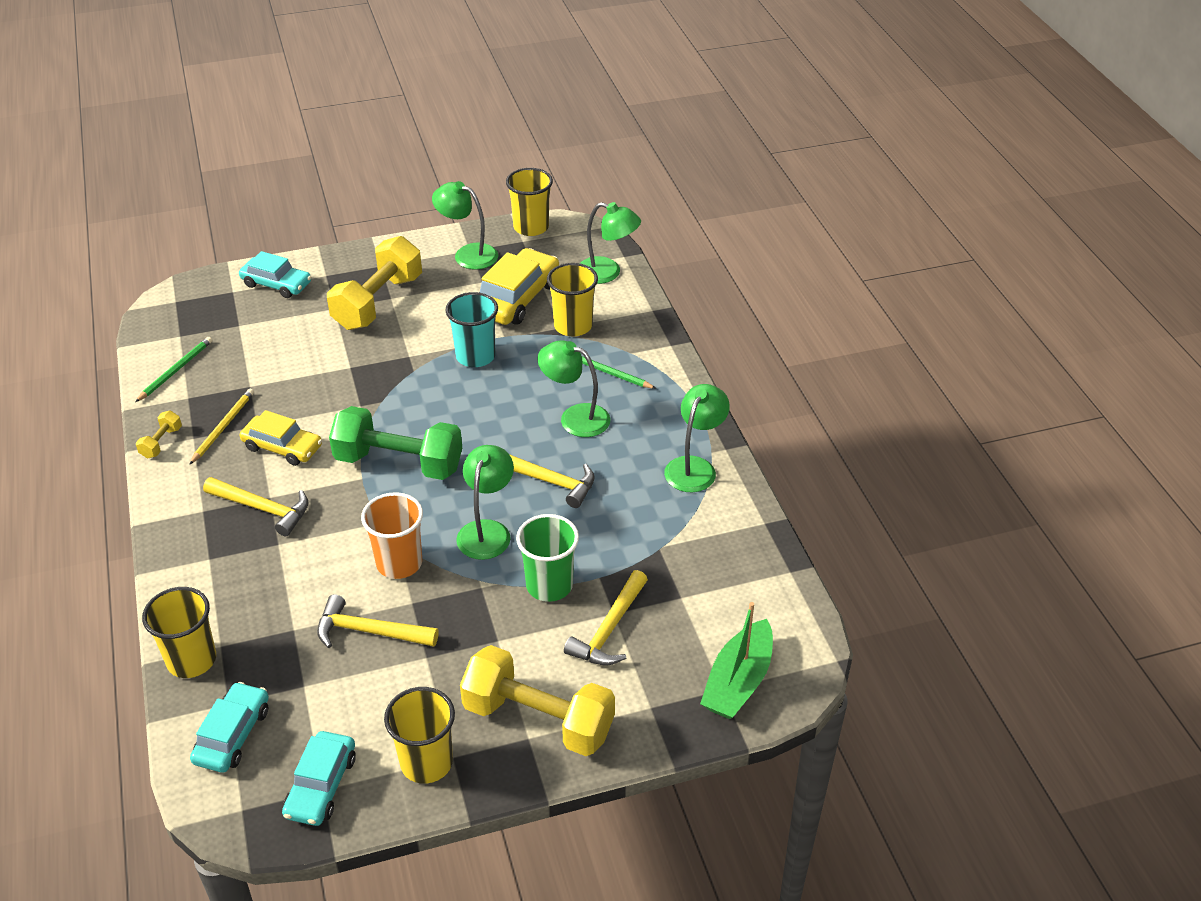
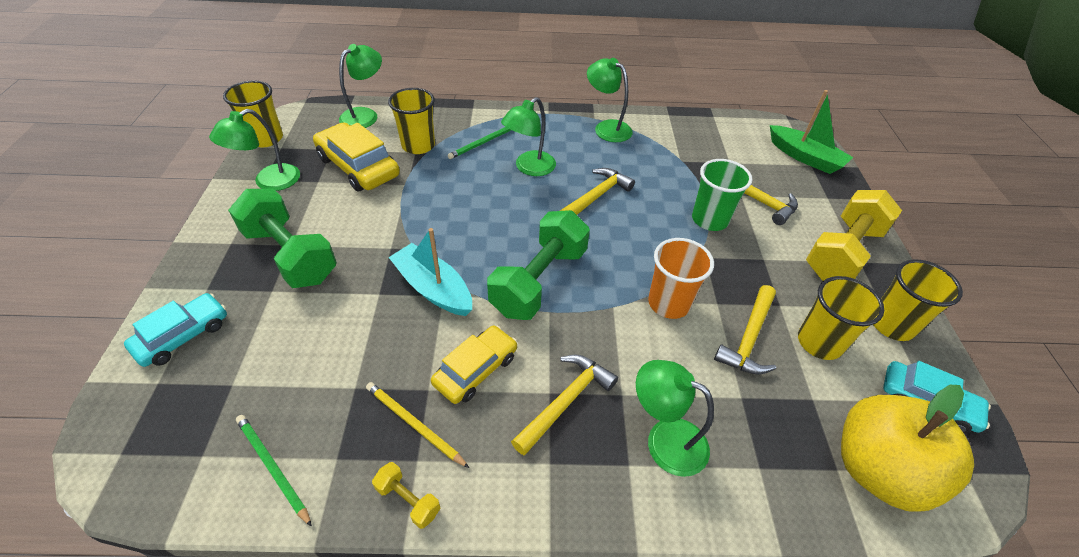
camera: 75 degrees left, 5 degrees up
yellow cup [142,587,216,678] -> yellow cup moved to [798,276,884,360]
turquoise car [190,682,269,773] -> yellow apple [841,385,974,512]
yellow dumbbell [327,236,422,330] -> green dumbbell [228,189,337,288]
turquoise cup [446,292,498,367] -> none
green lamp [456,445,514,560] -> green lamp moved to [636,360,714,477]
none -> turquoise boat [389,228,472,316]

